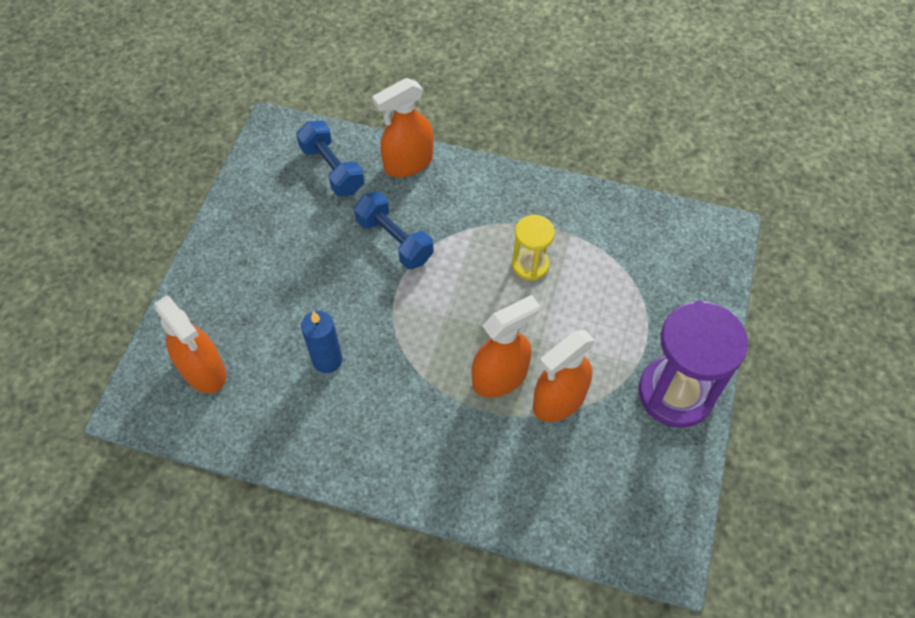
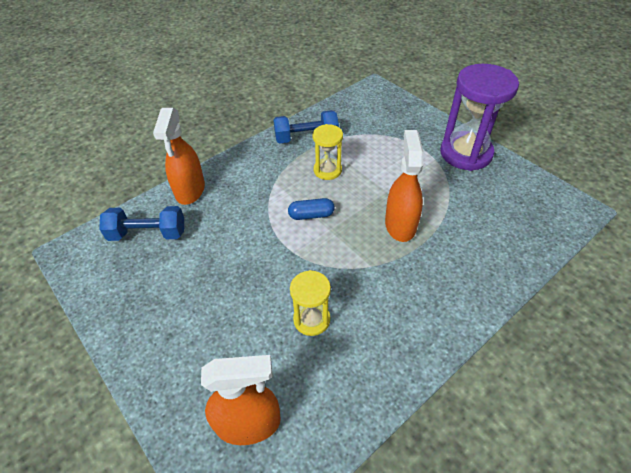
camera: 55 degrees left, 10 degrees down
blue candle [301,311,342,373] -> yellow hourglass [290,270,331,336]
blue dumbbell [354,191,434,269] -> blue dumbbell moved to [273,110,339,143]
orange spray bottle [533,330,595,422] -> none
none -> blue capsule [288,198,335,220]

